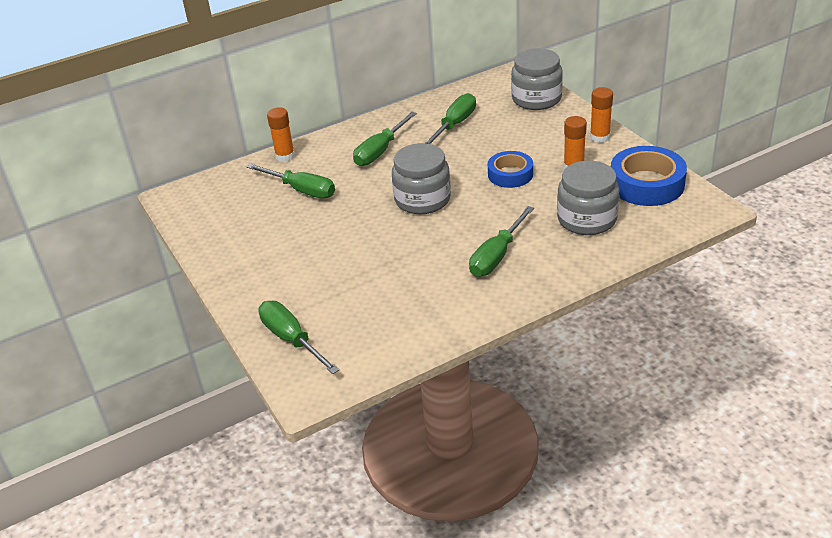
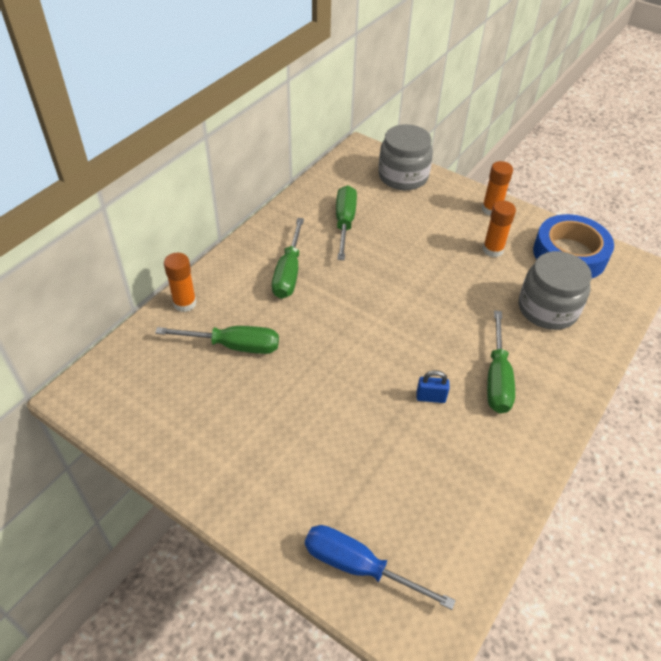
camera: 30 degrees left, 10 degrees up
green screwdriver [258,301,339,374] -> blue screwdriver [305,525,456,610]
grey jar [392,143,451,214] -> none
blue tape [488,151,533,188] -> none
none -> blue padlock [416,370,449,403]

